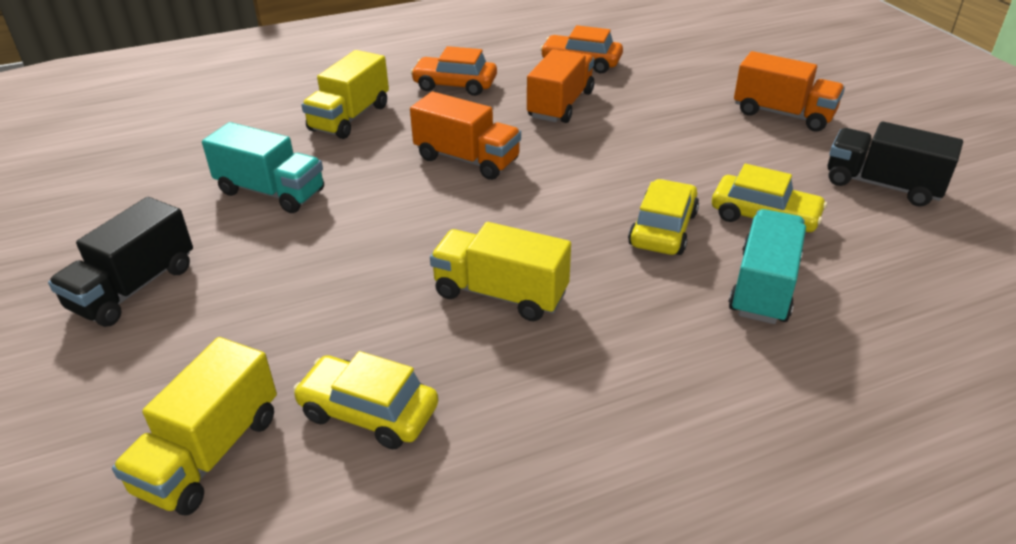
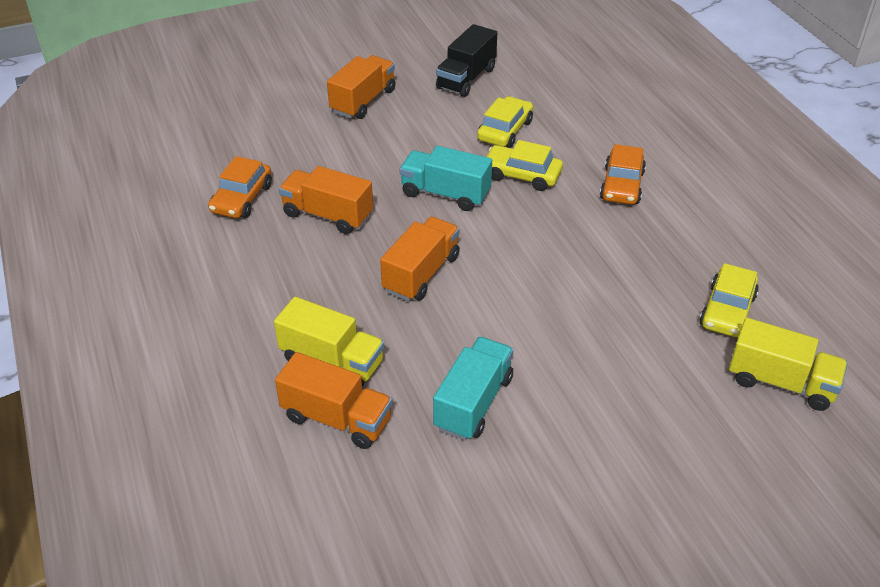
camera: 90 degrees left, 5 degrees up
black truck [48,197,193,327] -> none
orange car [411,46,497,96] -> orange car moved to [600,144,646,205]
yellow truck [430,222,571,321] -> none
turquoise truck [728,209,806,324] -> turquoise truck moved to [400,146,492,211]
none -> orange truck [275,352,392,449]

